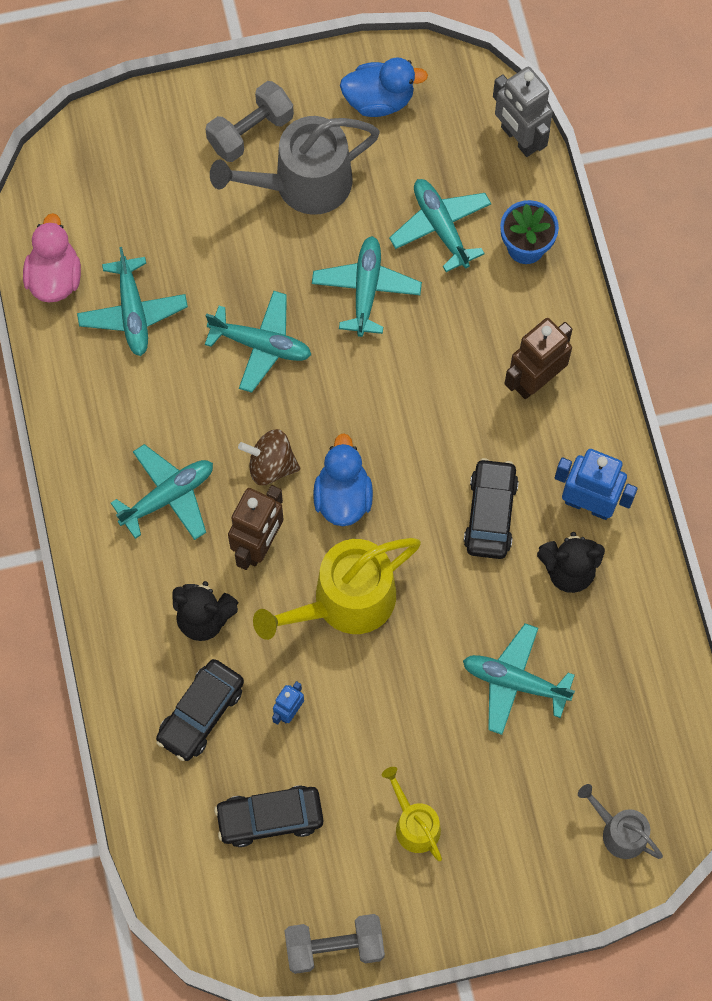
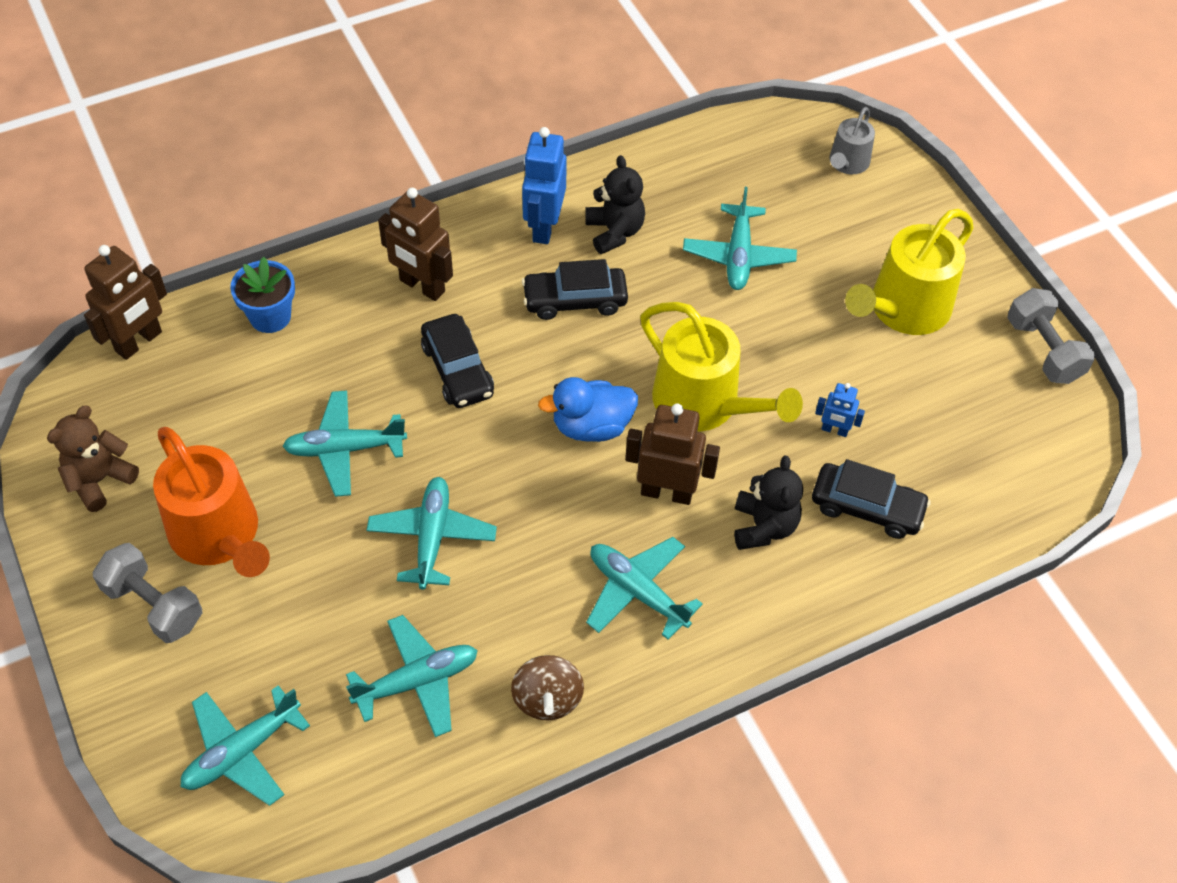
camera: 105 degrees left, 15 degrees down
pink duck [23,213,81,302] -> none
grey watering can [210,116,380,215] -> orange watering can [153,427,270,577]
black car [214,785,324,847] -> black car moved to [421,314,494,408]
brown spinning top [238,429,300,485] -> brown spinning top moved to [511,655,584,720]
blue duck [340,57,428,117] -> brown teddy bear [47,406,139,512]
yellow watering can [382,767,442,861] -> yellow watering can [845,209,974,335], size x1.86
turquoise plane [389,179,491,272] -> turquoise plane moved to [181,685,310,806]
grey robot [493,67,553,157] -> brown robot [84,245,167,360]

